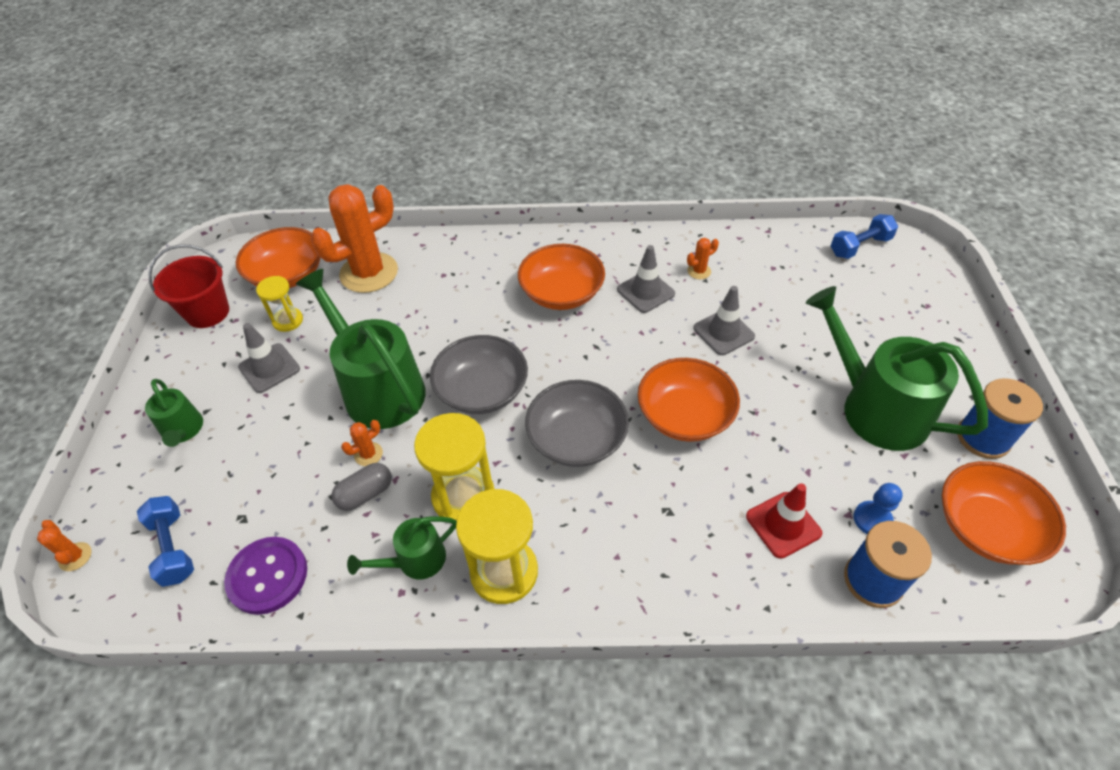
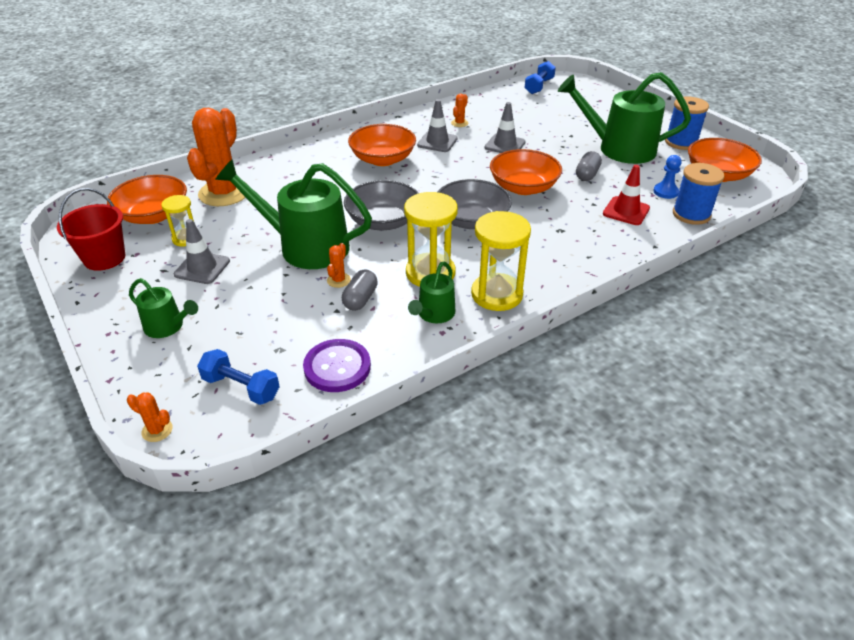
camera: 35 degrees left, 10 degrees down
none -> grey capsule [576,151,602,181]

